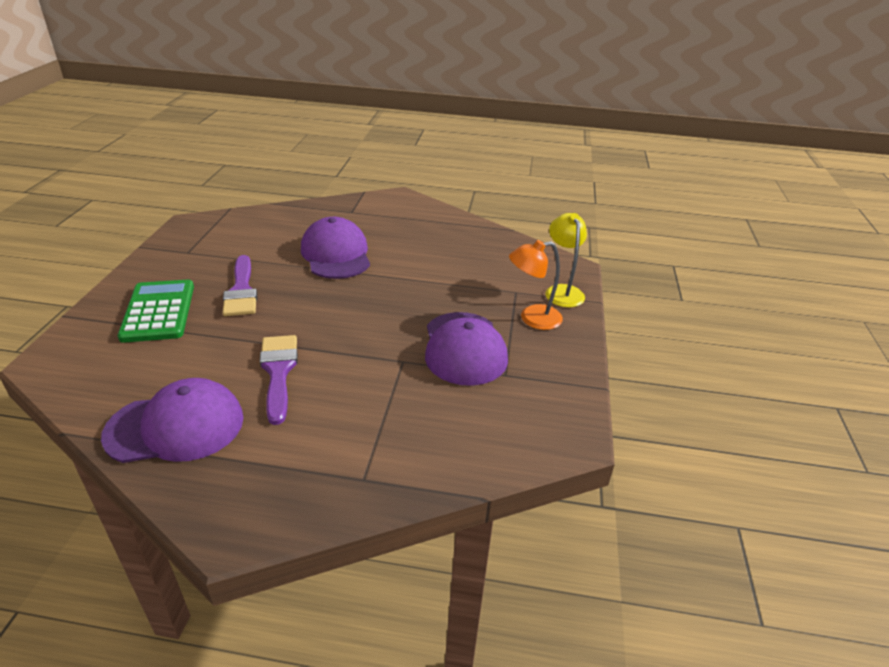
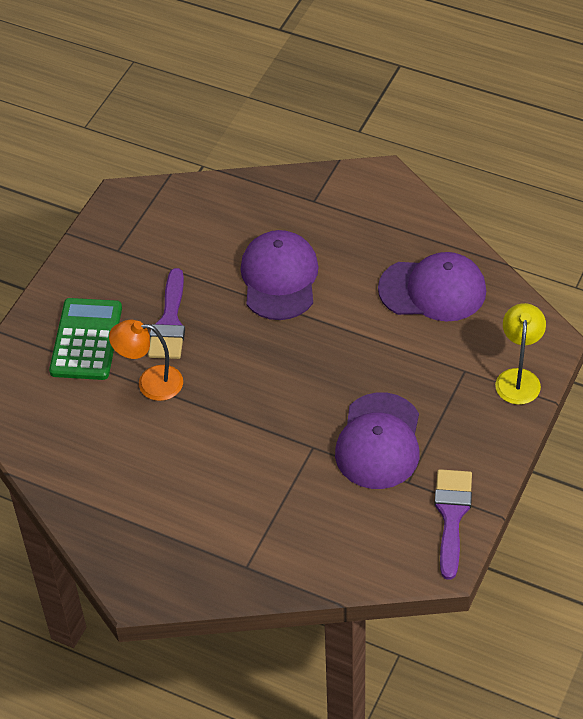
camera: 20 degrees right, 15 degrees up
purple cap [101,378,244,463] -> purple cap moved to [378,252,486,321]
purple brush [260,335,298,425] -> purple brush moved to [434,469,472,580]
orange lamp [509,240,563,330] -> orange lamp moved to [109,320,183,401]

